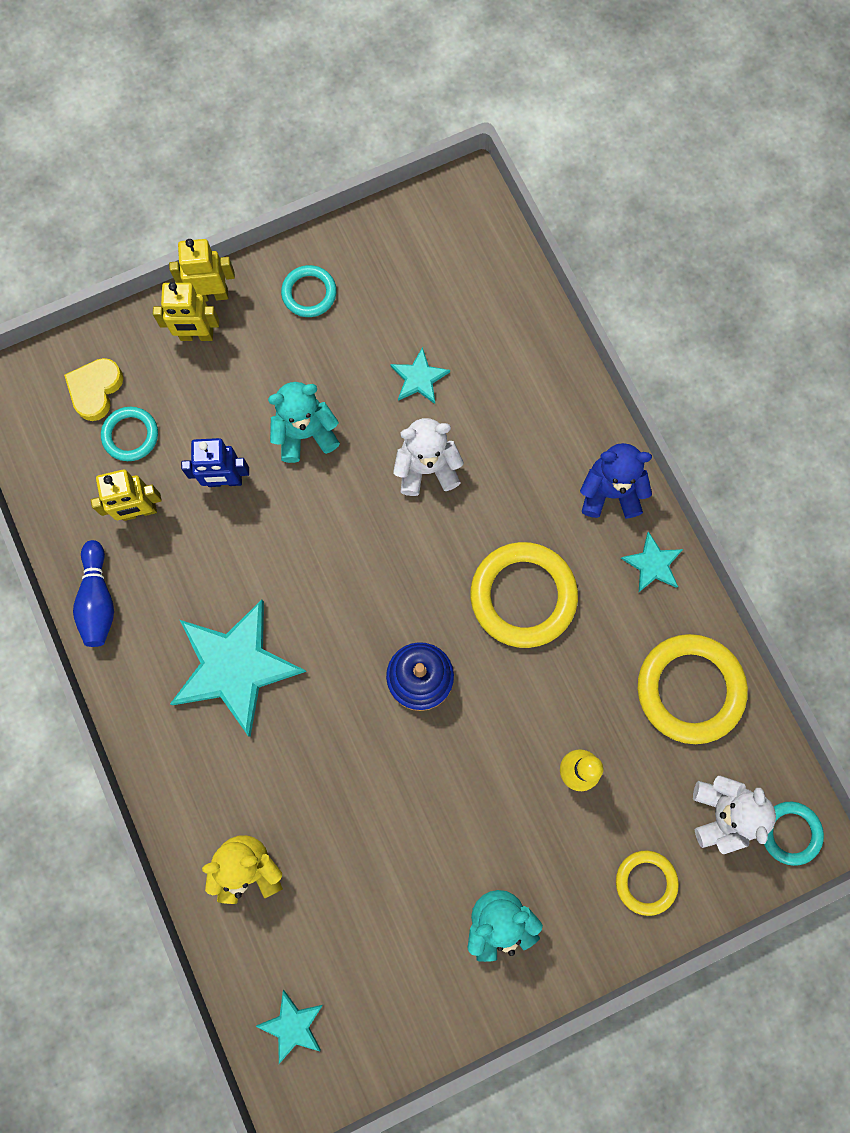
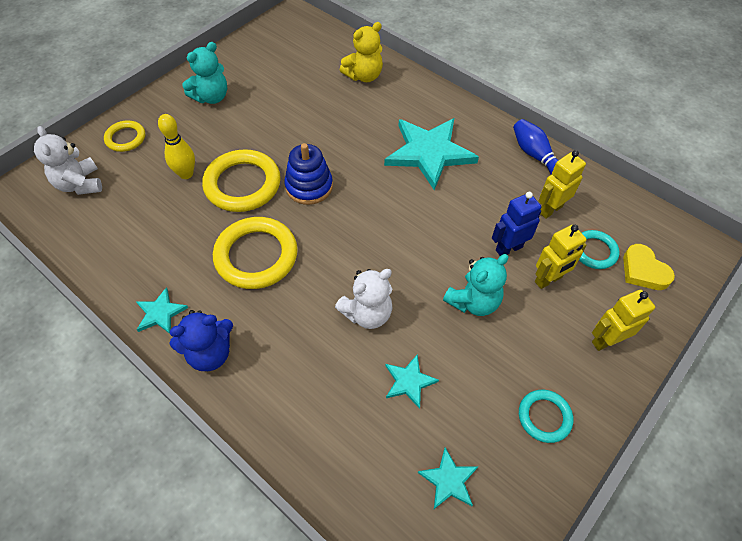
camera: 155 degrees right, 20 degrees down
yellow heart [64,358,123,421] -> yellow heart turned 150 degrees clockwise [623,244,675,290]
yellow robot [169,239,235,302] -> yellow robot moved to [535,225,587,289]
turquoise star [256,990,323,1064] -> turquoise star moved to [418,447,478,509]
yellow ring [638,634,748,744] -> yellow ring moved to [202,149,281,212]
turquoise ring [764,802,824,866] -> none

